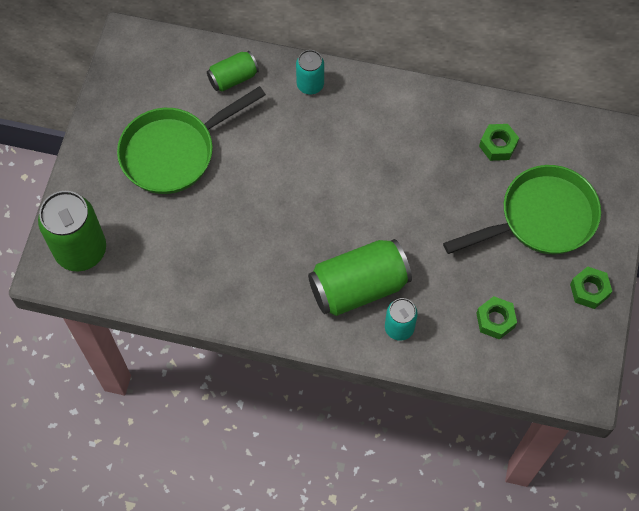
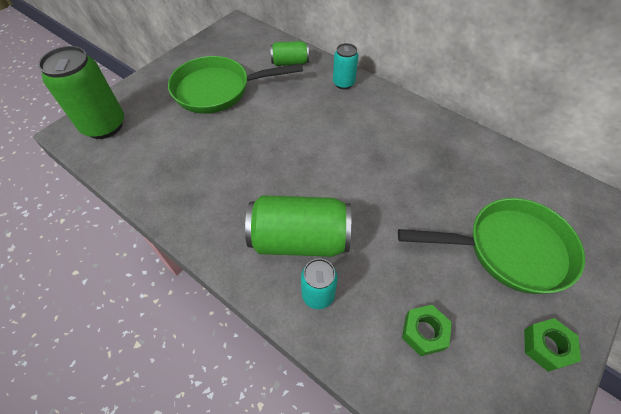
camera: 25 degrees right, 10 degrees down
green nut [479,124,519,161] -> none

